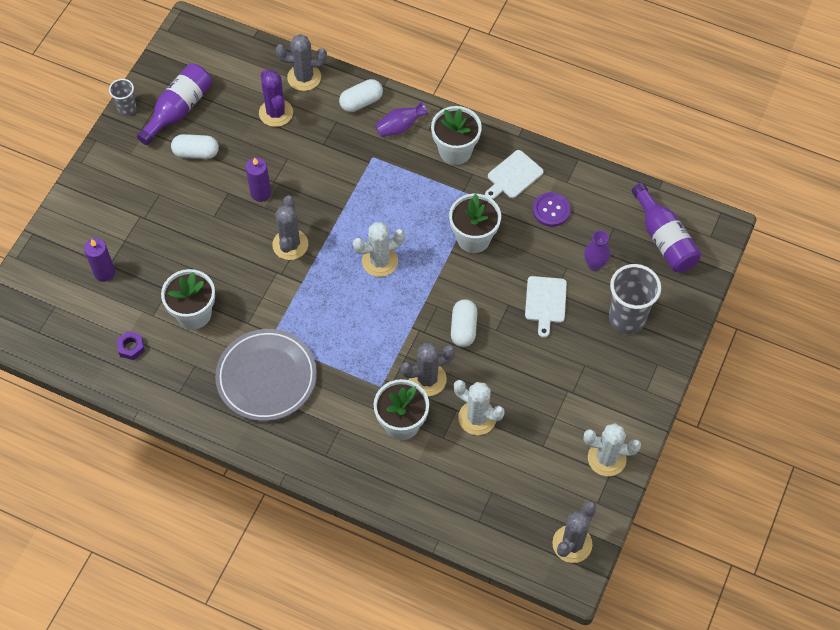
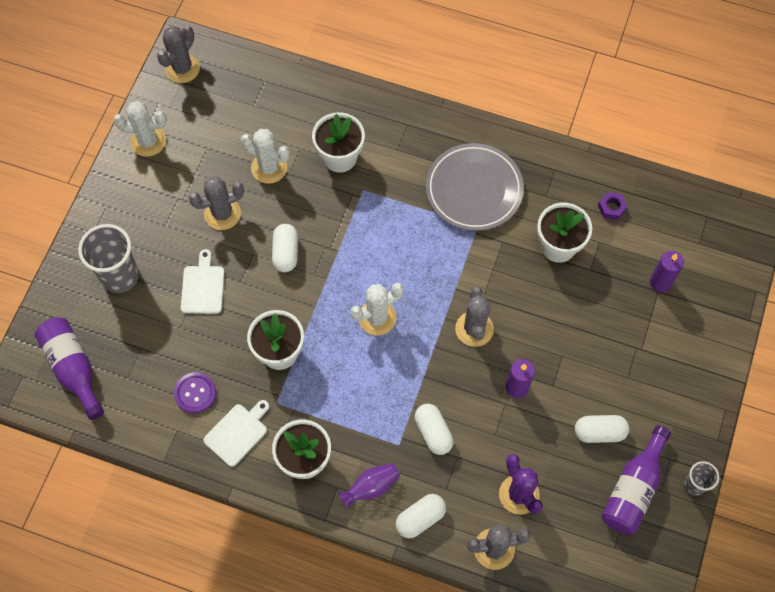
camera: 175 degrees right, 5 degrees up
grey cactus [401,343,455,396] -> grey cactus moved to [189,176,244,230]
purple vase [584,230,610,271] -> none
none -> white capsule [415,404,454,455]

